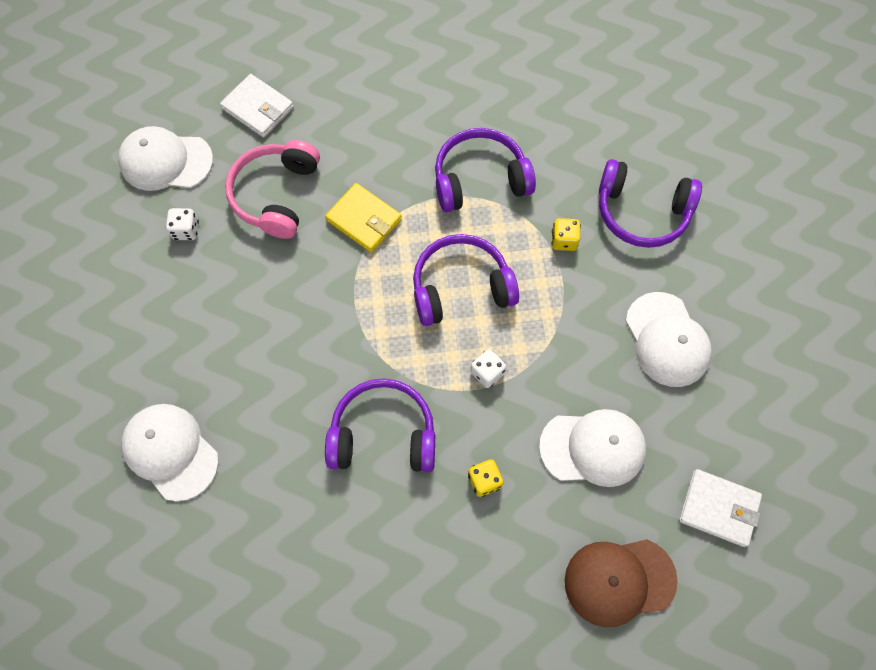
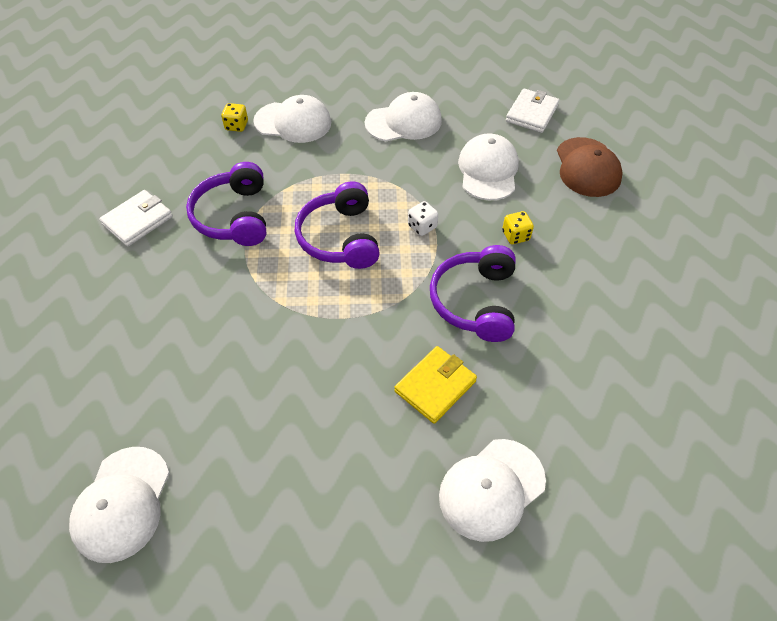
camera: 85 degrees left, 15 degrees down
white dice [166,208,199,240] -> none
white wallet [220,74,294,138] -> white wallet moved to [99,190,173,247]
pink headphones [225,140,320,239] -> none
yellow wallet [325,183,402,253] -> yellow wallet moved to [394,346,477,424]
yellow dice [551,218,581,251] -> yellow dice moved to [221,103,248,132]
purple headphones [599,159,702,248] -> white cap [253,95,331,143]

